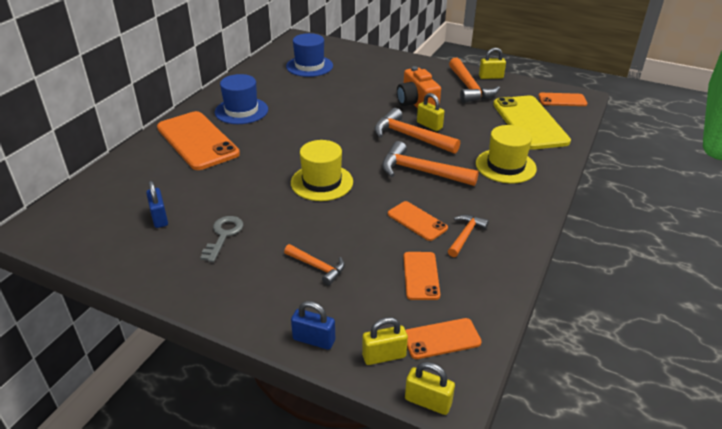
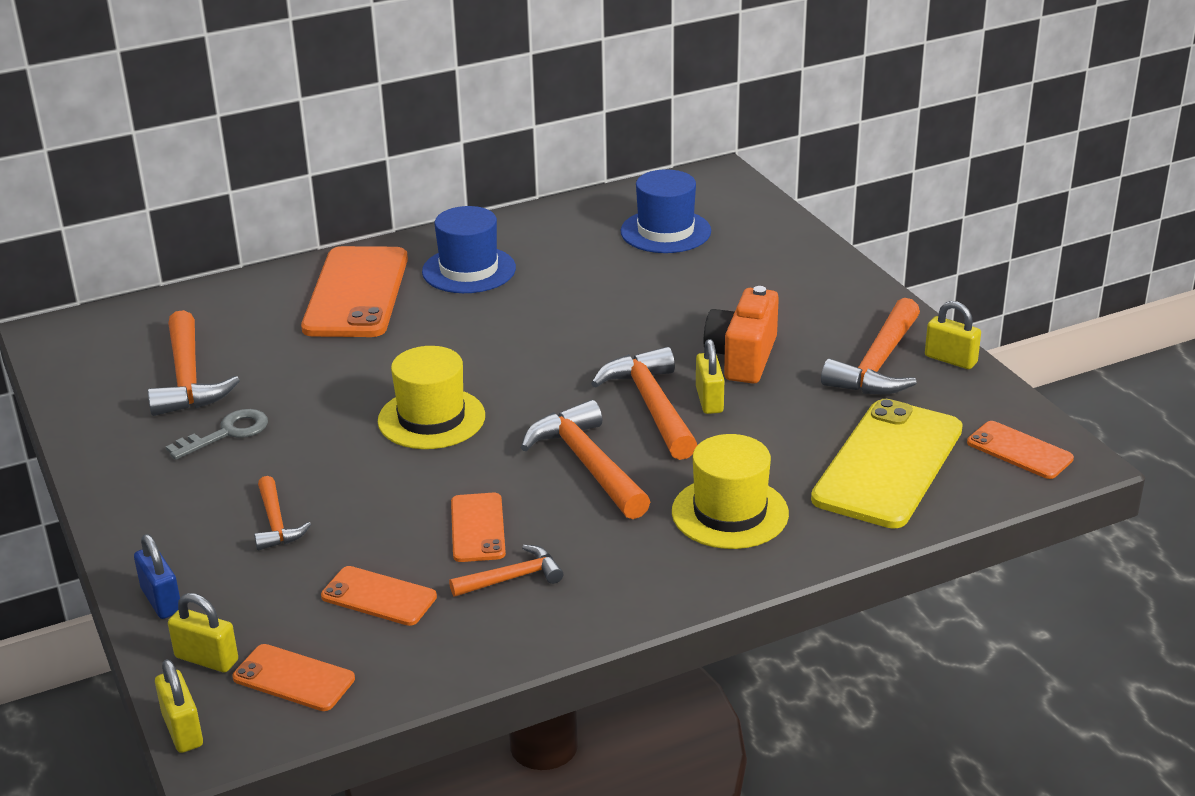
camera: 40 degrees right, 5 degrees down
blue padlock [146,181,168,228] -> orange hammer [148,310,240,416]
orange phone [404,252,440,300] -> orange phone turned 75 degrees clockwise [321,566,437,626]

